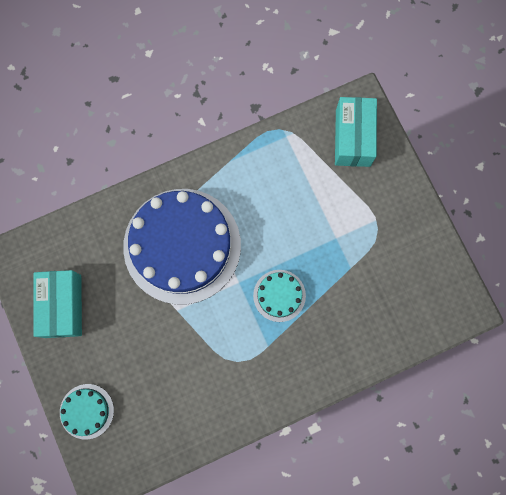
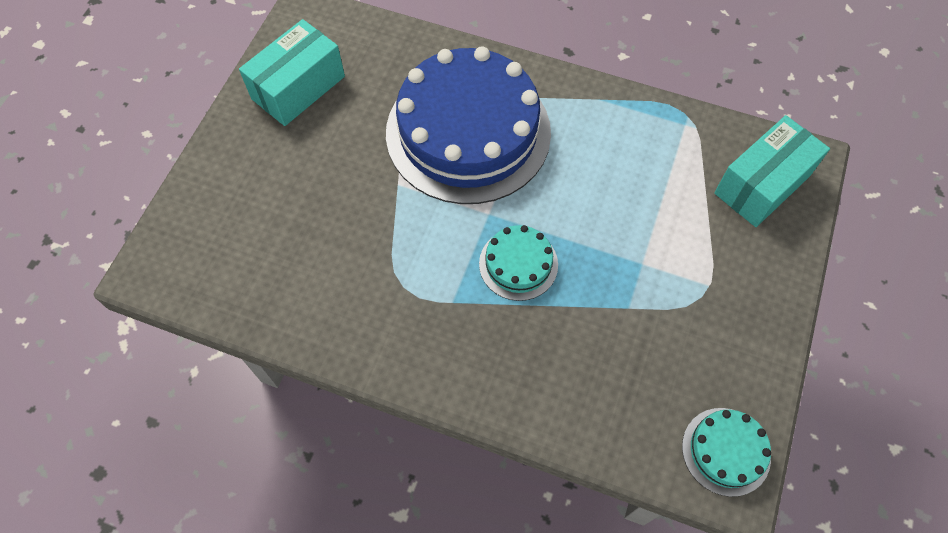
camera: 45 degrees right, 15 degrees down
turquoise cake [60,384,114,440] -> turquoise cake moved to [682,408,771,497]

